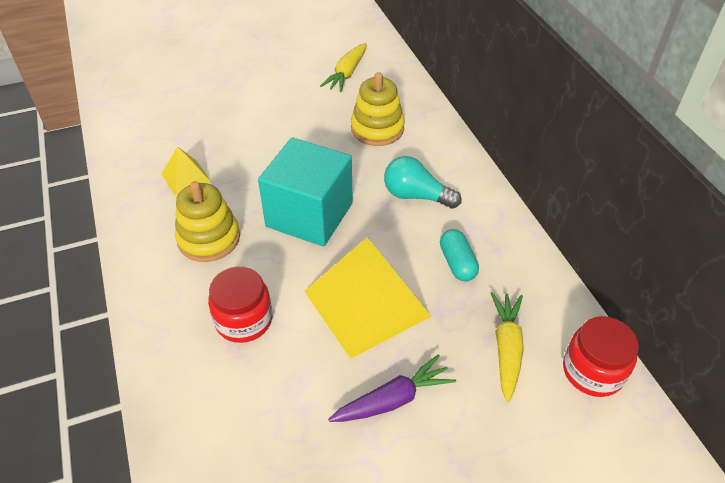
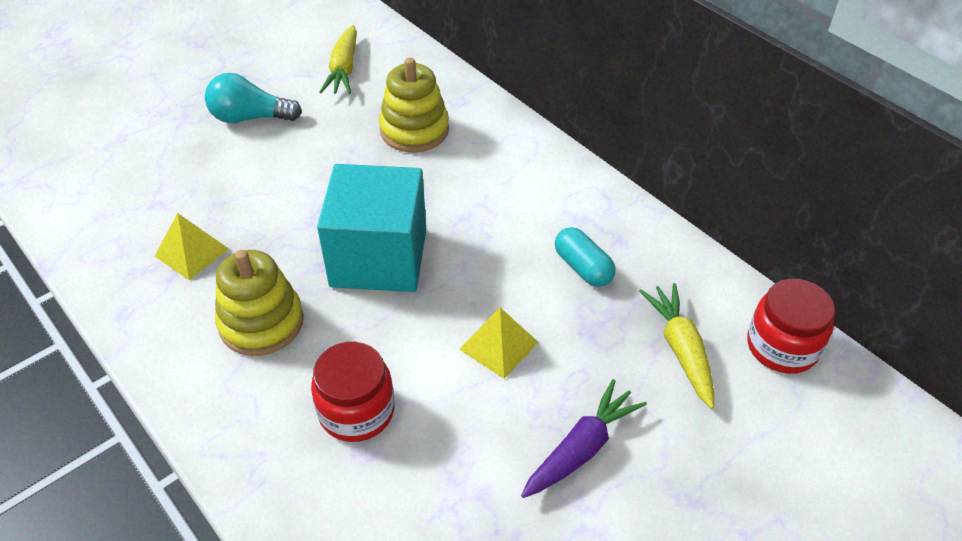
camera: 20 degrees left, 0 degrees up
yellow pyramid [304,237,432,359] -> yellow pyramid [459,308,539,379], size x0.48
turquoise light bulb [384,156,462,209] -> turquoise light bulb moved to [205,73,302,123]

